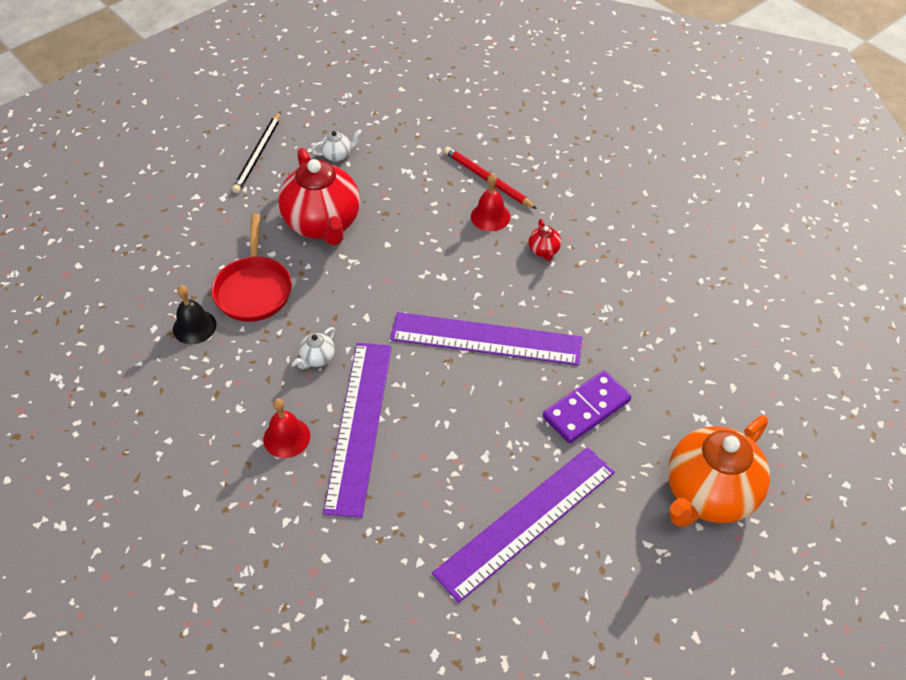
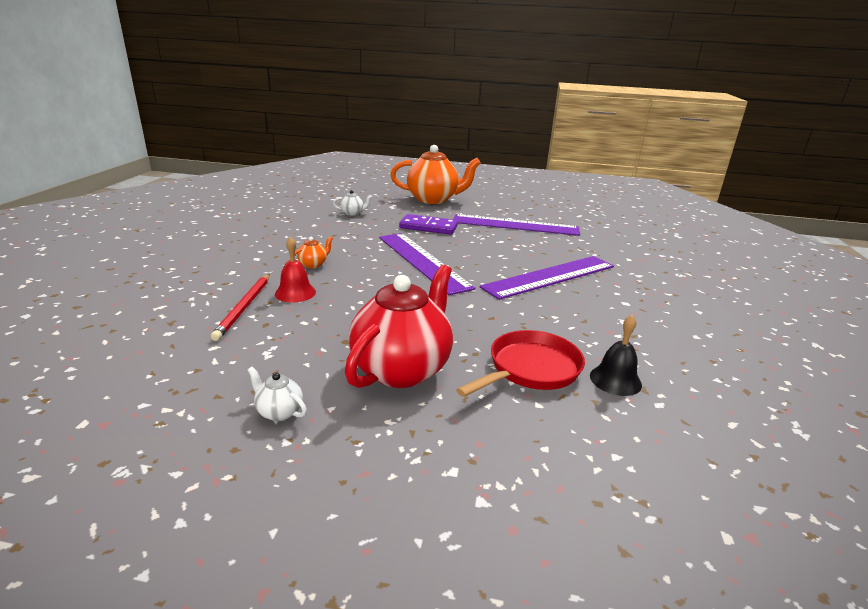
camera: 130 degrees left, 25 degrees down
black pencil [232,111,281,193] -> none
red bell [263,398,310,458] -> none
white teapot [294,327,335,369] -> white teapot moved to [333,190,372,216]
red teapot [528,219,561,261] -> orange teapot [295,236,333,268]

